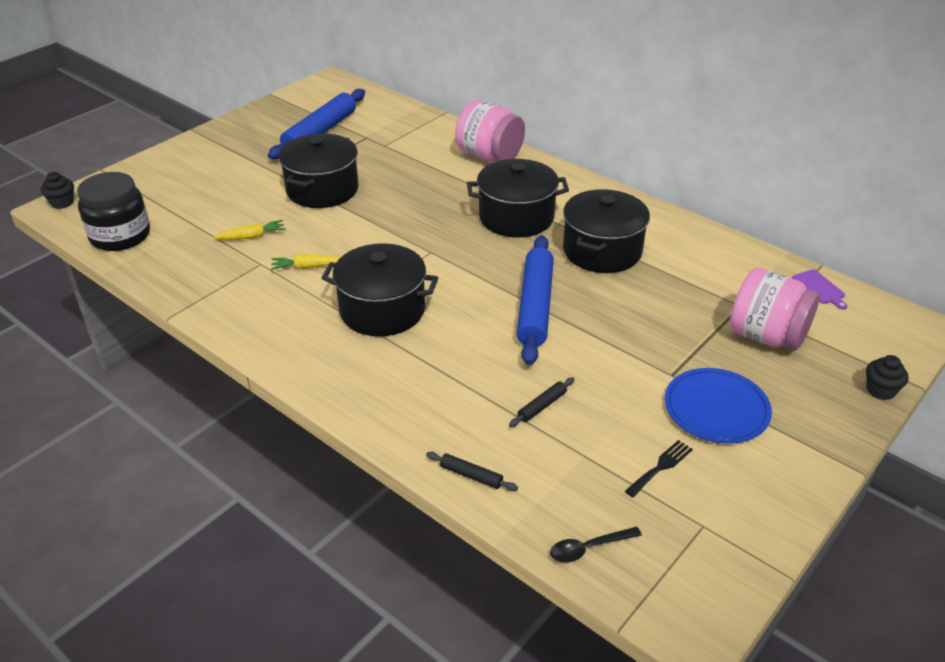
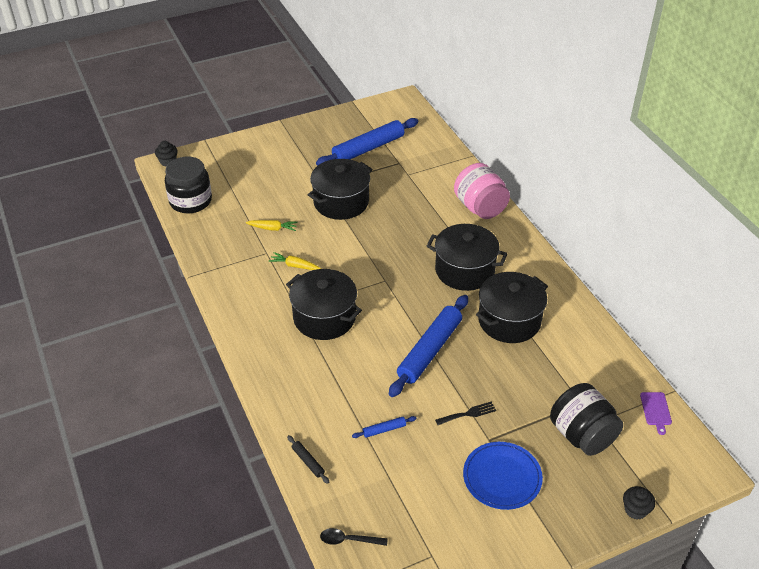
camera: 25 degrees right, 5 degrees up
black rolling pin [509,377,575,427] -> blue rolling pin [352,416,417,438]
black fork [625,440,693,497] -> black fork moved to [435,402,496,425]
pink jar [730,268,820,351] -> black jar [550,383,623,456]

